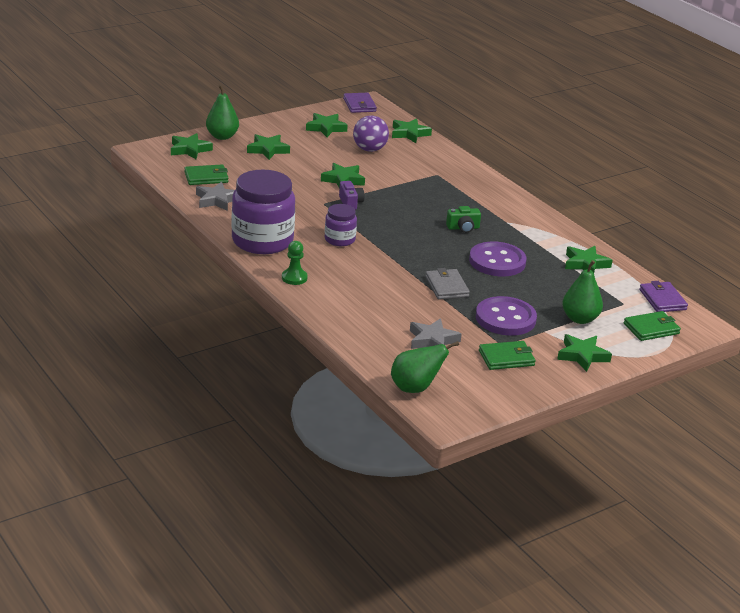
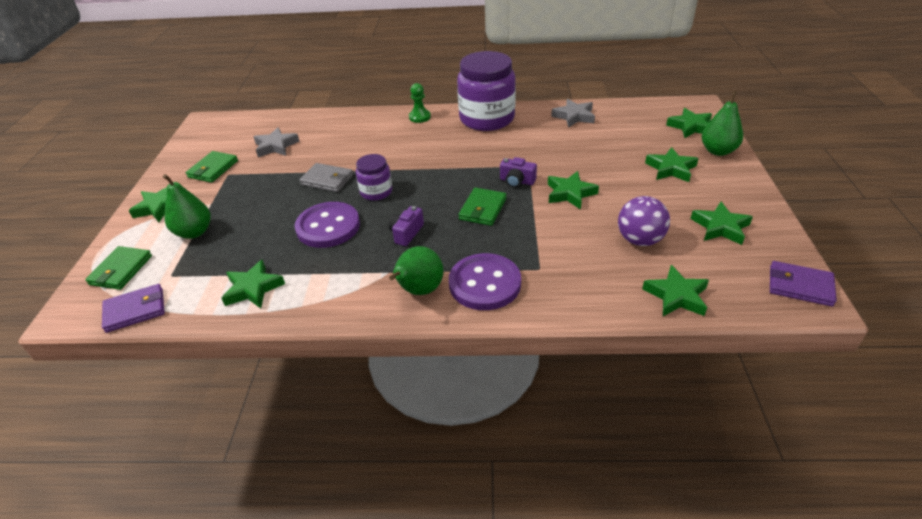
camera: 130 degrees right, 10 degrees up
green wallet [184,164,228,185] -> green wallet moved to [458,187,506,226]
purple jar [325,204,357,246] -> purple jar moved to [356,154,392,201]
green pear [391,341,459,393] -> green pear moved to [389,246,444,295]
green camera [446,206,481,233] -> purple camera [388,206,424,246]
purple button [476,296,537,336] -> purple button moved to [449,253,521,310]
purple wallet [639,281,688,312] -> purple wallet turned 45 degrees counterclockwise [102,284,165,333]

